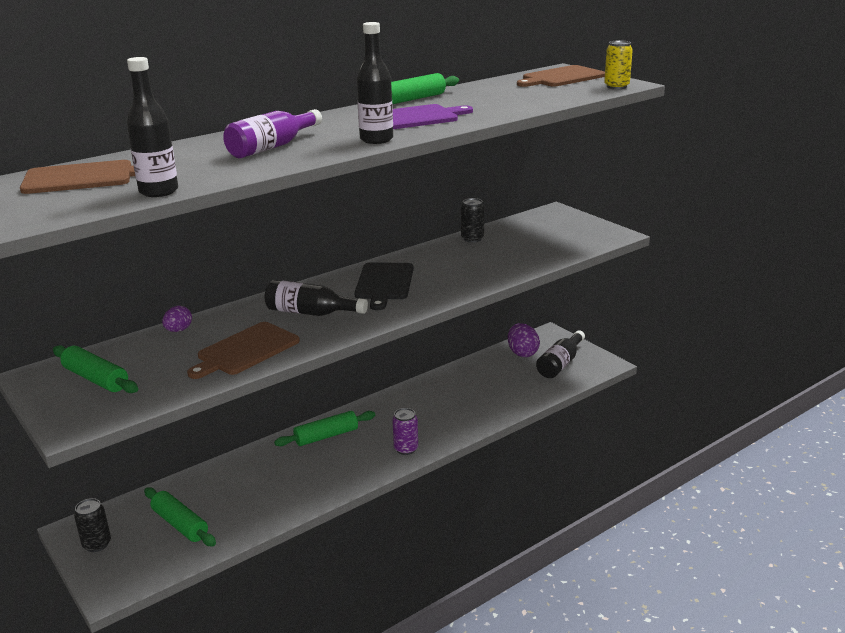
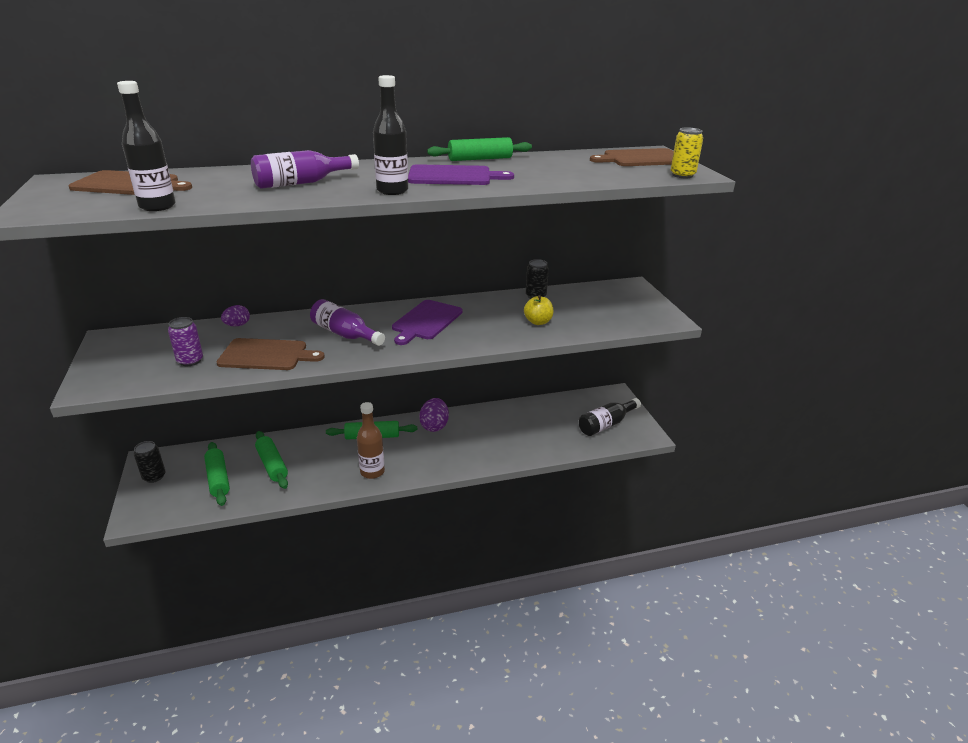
camera: 20 degrees right, 5 degrees up
green rolling pin [53,345,138,393] -> green rolling pin moved to [255,431,288,489]
brown cutting board [187,322,300,379] -> brown cutting board turned 150 degrees counterclockwise [217,338,325,370]
black bottle [265,280,368,316] -> purple bottle [310,299,385,346]
black cutting board [354,262,414,310] -> purple cutting board [392,300,463,345]
purple can [392,408,418,455] -> purple can moved to [168,317,203,366]
purple egg [508,323,540,357] -> purple egg moved to [419,398,449,432]
none -> brown bottle [357,402,385,479]
none -> yellow apple [524,295,554,325]

